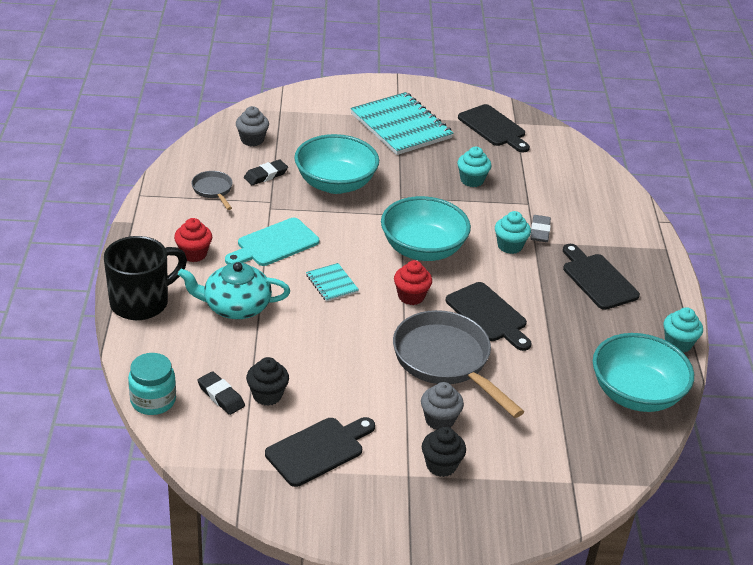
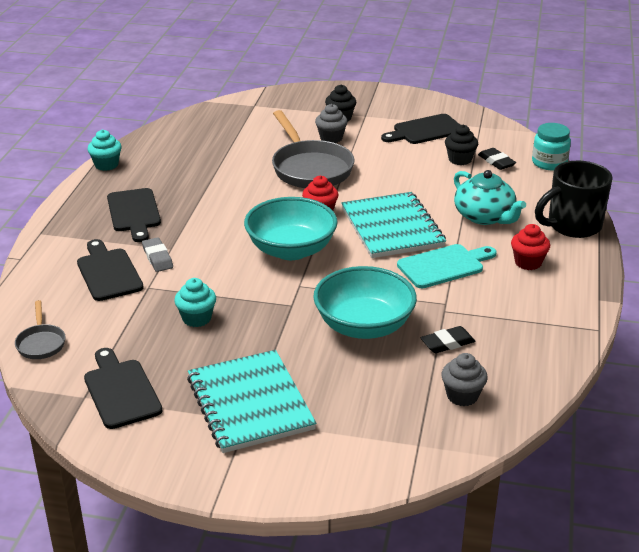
camera: 165 degrees left, 5 degrees down
turquoise teapot [178,262,290,319] -> turquoise teapot turned 45 degrees clockwise [454,170,526,225]
grey pan [191,171,233,210] -> grey pan moved to [15,300,66,359]
turquoise notebook [306,263,359,302] -> turquoise notebook [341,192,446,258], size x2.18
black cutting board [446,282,532,351] -> black cutting board moved to [77,239,144,301]
turquoise cupcake [495,211,531,254] -> none
grey eraser [530,215,551,242] -> grey eraser turned 45 degrees counterclockwise [142,237,173,272]
turquoise bowl [593,333,694,412] -> none

